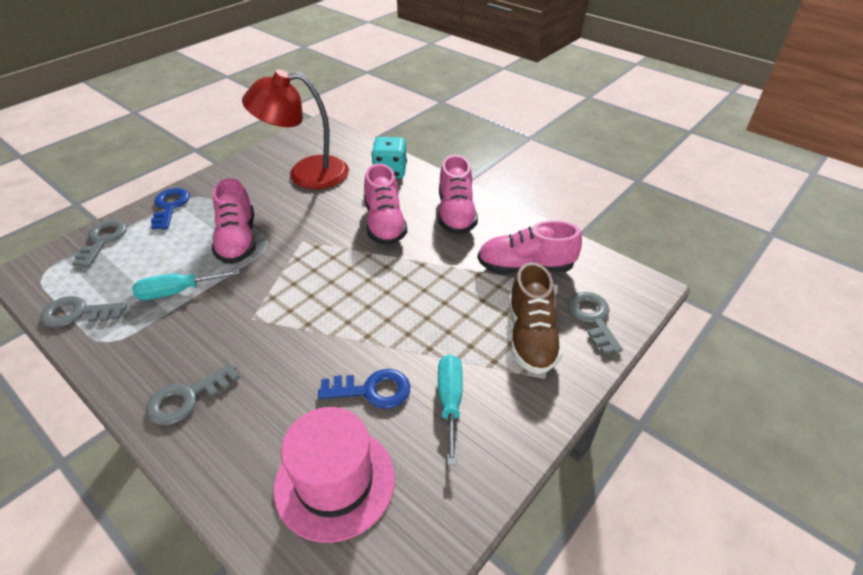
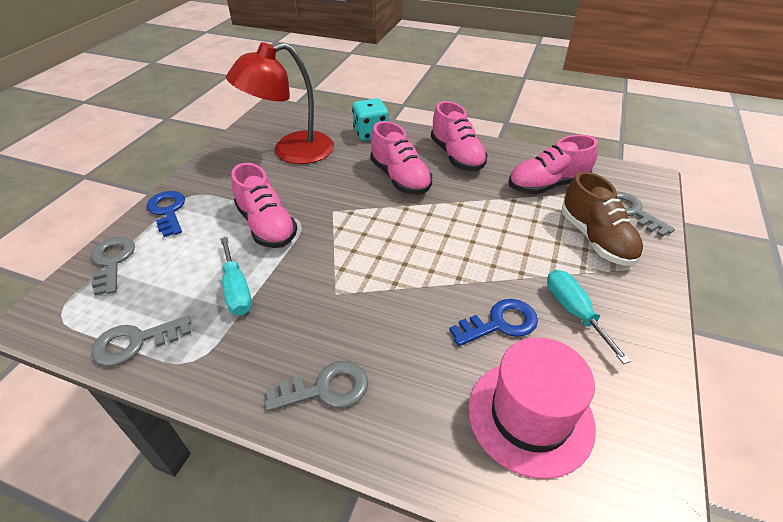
camera: 20 degrees left, 0 degrees up
turquoise screwdriver [132,269,240,300] -> turquoise screwdriver turned 75 degrees counterclockwise [220,237,252,316]
grey key [146,363,240,425] -> grey key turned 135 degrees counterclockwise [265,361,368,412]

